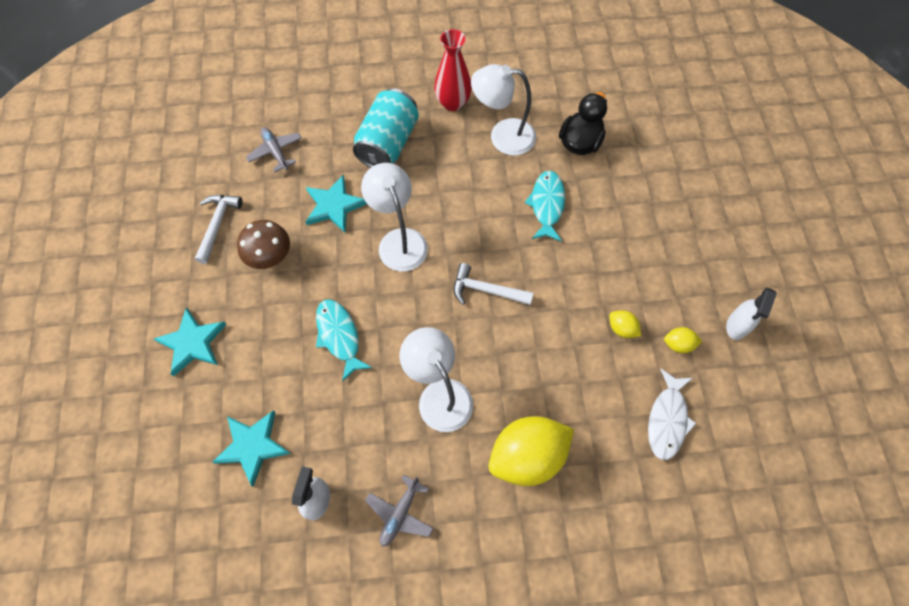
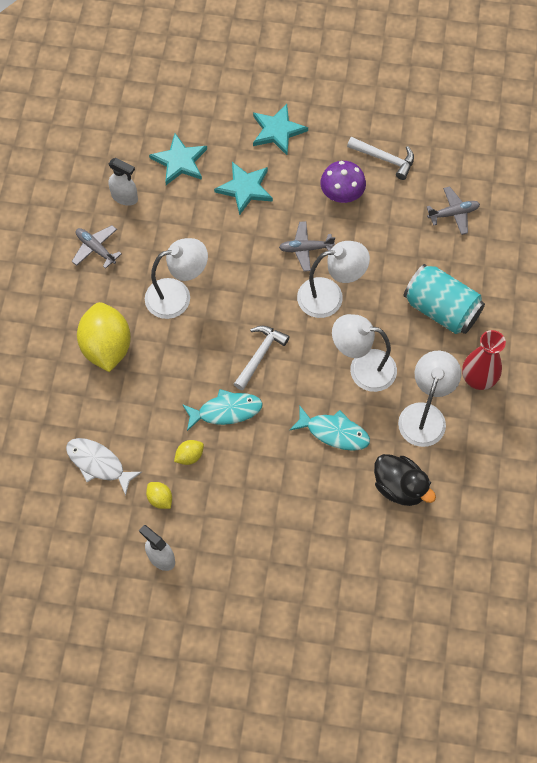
camera: 105 degrees right, 0 degrees up
brown mushroom [237,220,290,269] -> purple mushroom [320,161,366,203]
turquoise star [305,175,367,233] -> turquoise star moved to [214,162,273,215]
turquoise fish [316,299,372,382] -> turquoise fish moved to [182,389,263,431]
yellow lemon [664,327,702,353] -> yellow lemon turned 60 degrees counterclockwise [146,482,172,509]
none -> grey plane [279,221,335,272]
none -> white lamp [332,314,397,392]

